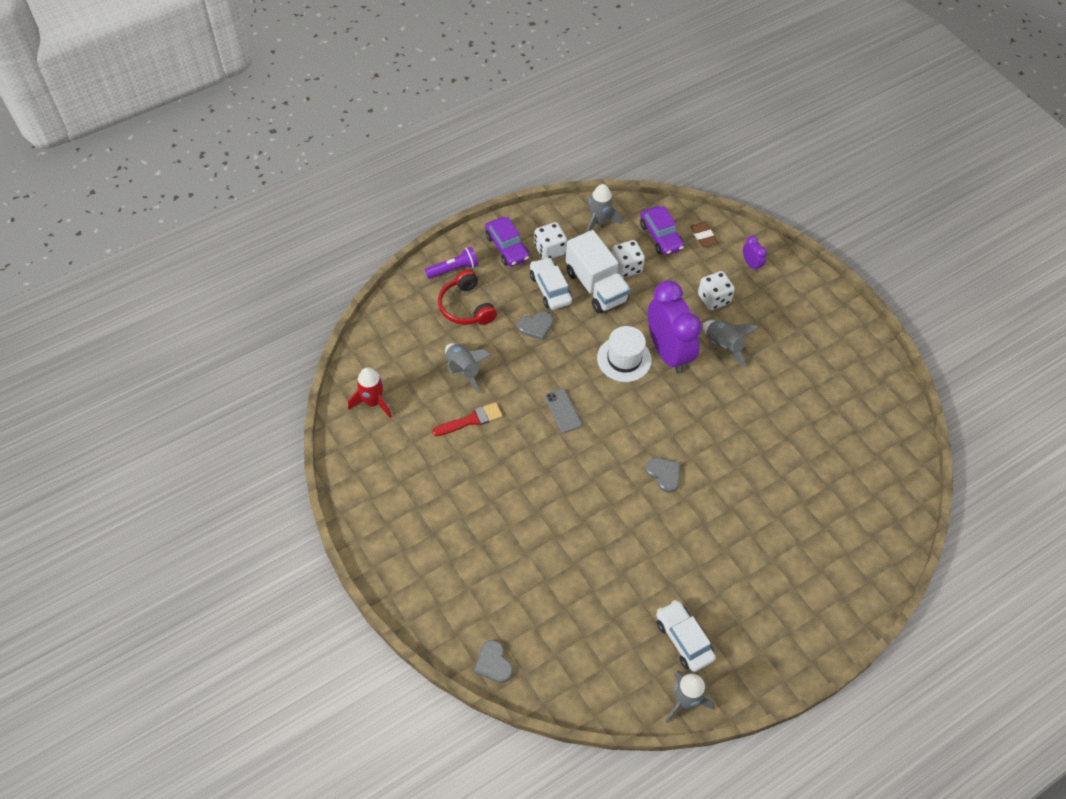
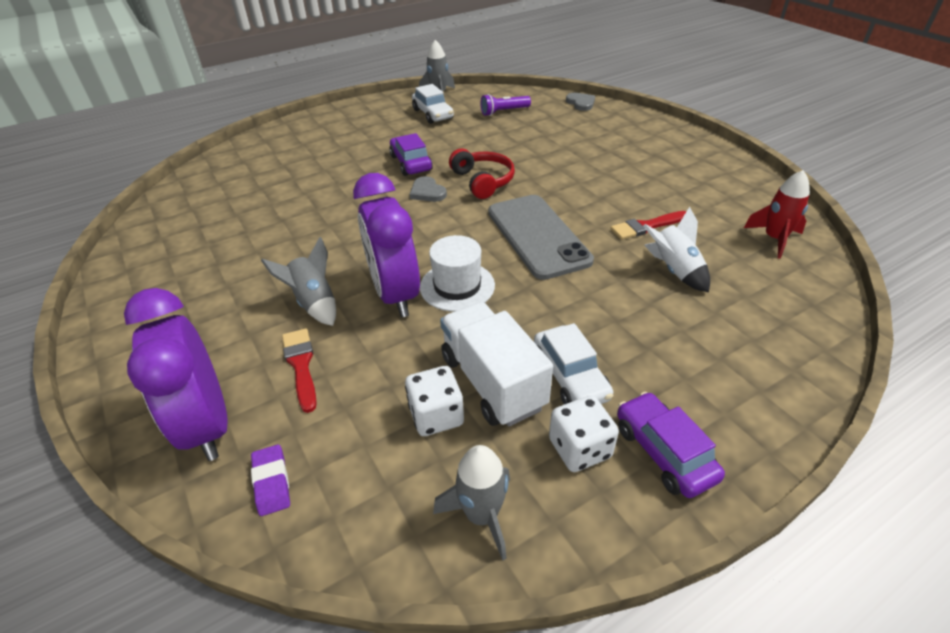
camera: 175 degrees left, 15 degrees down
purple flashlight [425,247,478,279] -> purple flashlight moved to [480,94,531,116]
red headphones [438,270,497,325] -> red headphones moved to [449,148,515,199]
grey rocket [445,343,491,394] -> white rocket [644,207,710,292]
grey heart [517,311,554,340] -> none
grey phone [545,389,582,433] -> grey phone [488,195,594,280], size x2.22
purple car [640,206,684,255] -> purple car moved to [389,133,433,176]
brown eraser [690,222,718,247] -> purple eraser [251,445,290,516]
white dice [698,271,735,310] -> red brush [282,328,317,413]
purple clock [743,236,767,272] -> purple clock [124,288,228,461], size x2.40

